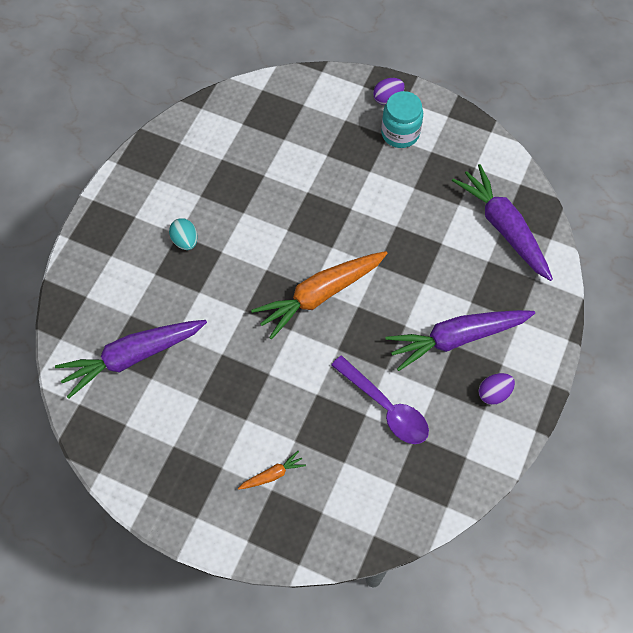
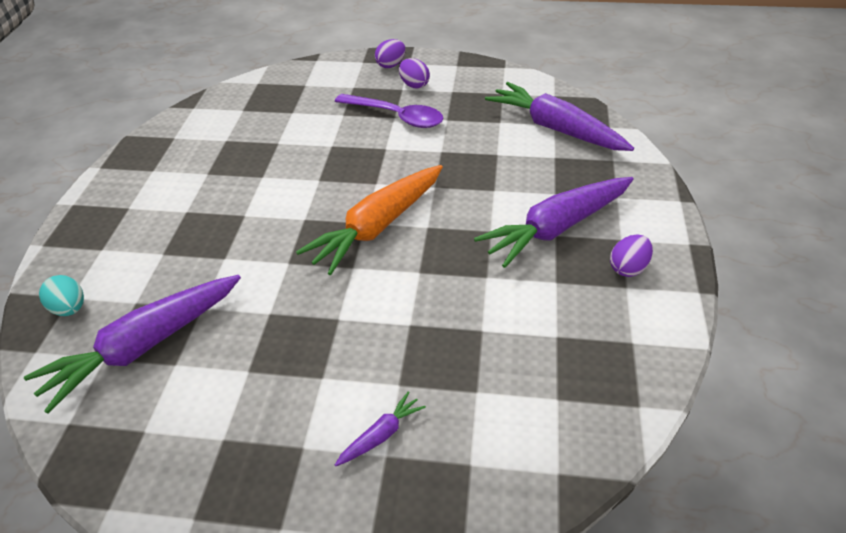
camera: 15 degrees left, 20 degrees down
turquoise egg [169,218,197,250] -> turquoise egg moved to [39,275,84,316]
orange carrot [238,451,306,490] -> purple carrot [335,391,426,466]
purple spoon [331,355,429,444] -> purple spoon moved to [335,94,444,128]
turquoise jar [381,91,423,148] -> purple egg [399,58,430,88]

